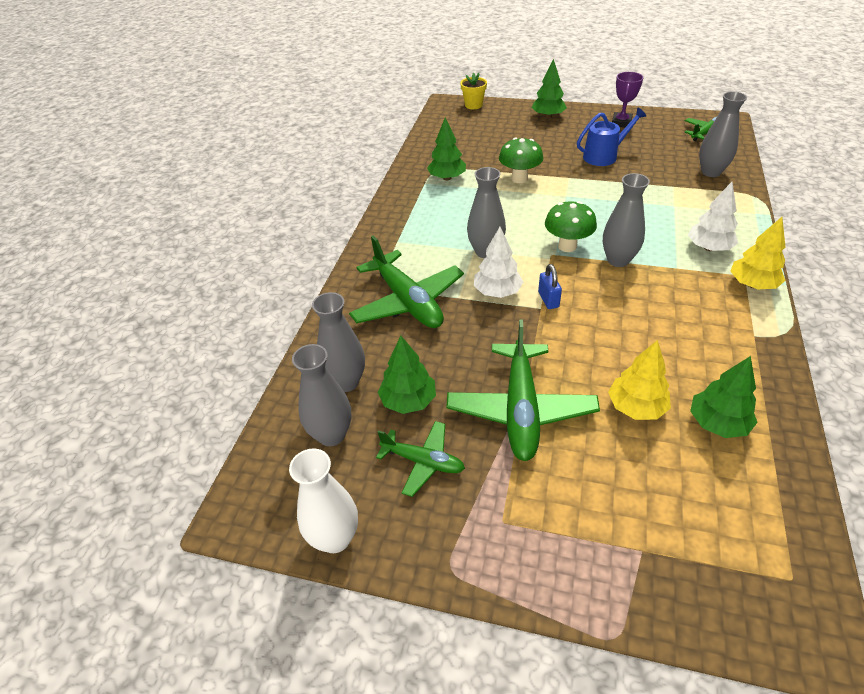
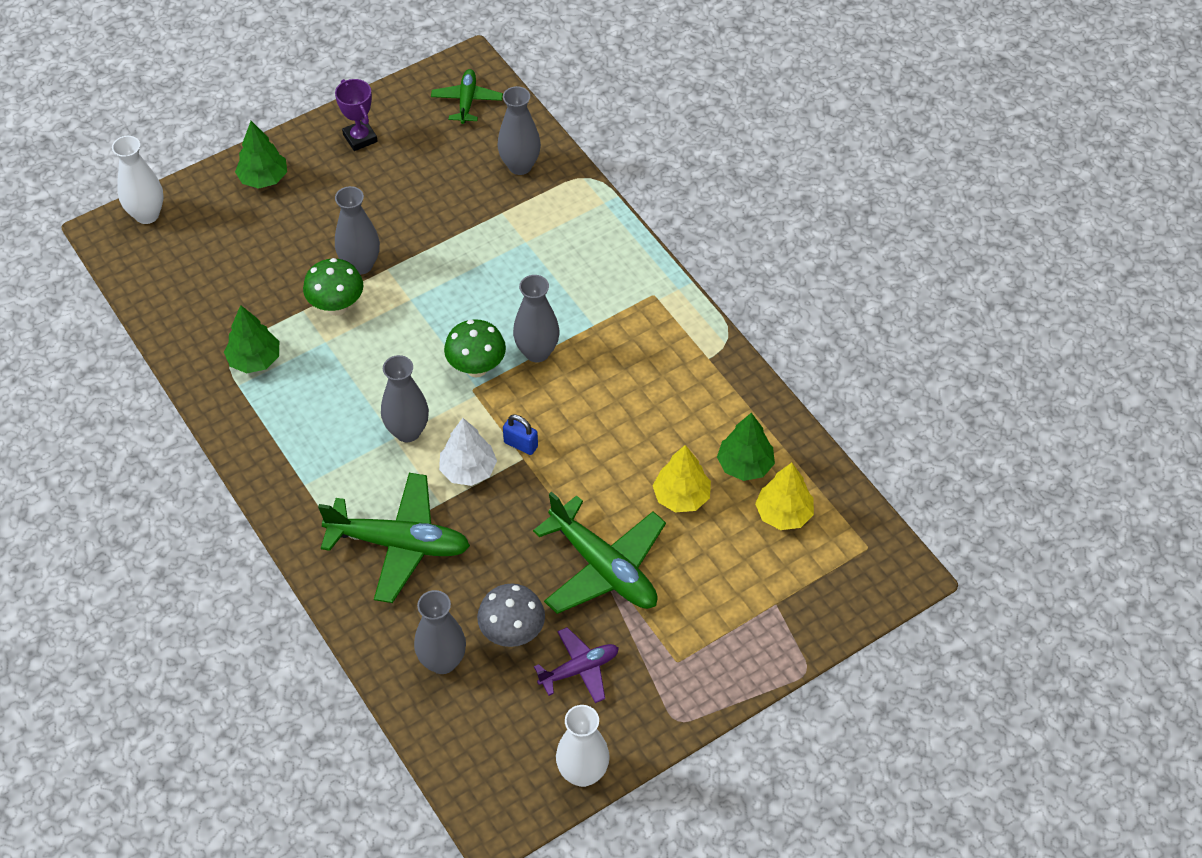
camera: 50 degrees left, 10 degrees up
grey vase [292,344,352,446] -> grey vase moved to [335,186,380,275]
green plane [376,421,465,497] -> purple plane [534,627,619,703]
green tree [378,336,436,414] -> grey mushroom [477,584,545,647]
yellow flower pot [460,73,487,109] -> white vase [112,136,164,224]
blue watering can [577,107,646,166] -> none
white tree [688,182,738,251] -> none
yellow tree [730,217,786,289] -> yellow tree moved to [755,463,814,530]

